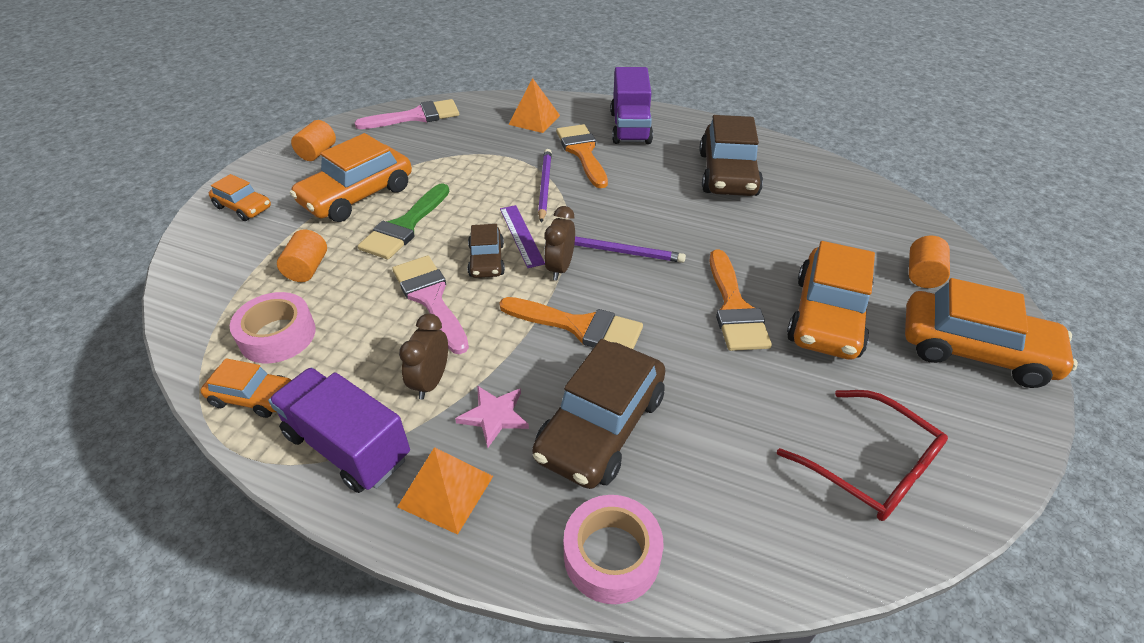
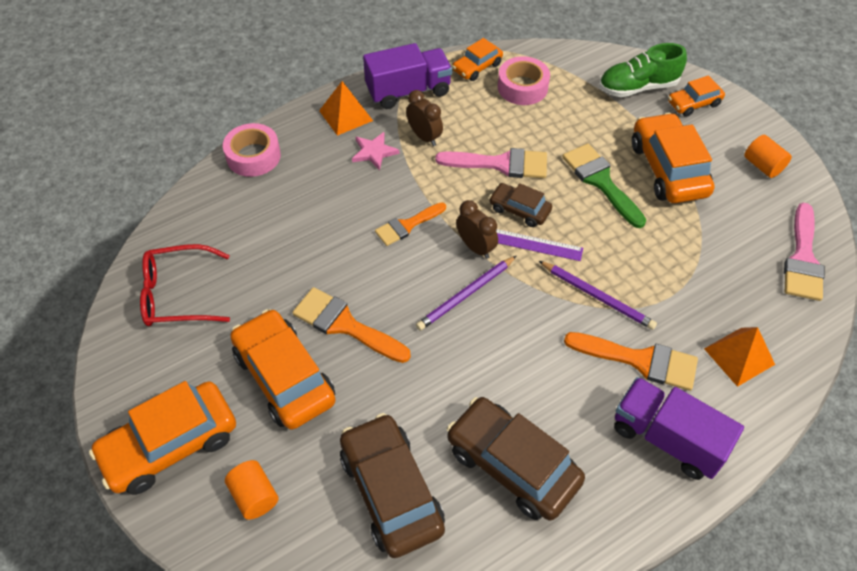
camera: 125 degrees right, 10 degrees up
orange cylinder [277,229,327,282] -> none
orange brush [499,297,643,349] -> orange brush [375,202,446,246], size x0.66
brown car [532,339,666,489] -> brown car moved to [340,413,445,558]
none -> green shoe [599,43,687,97]

